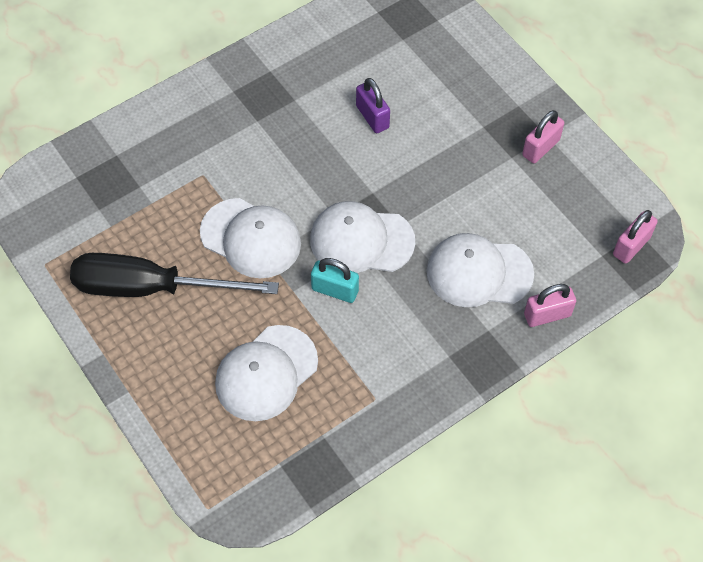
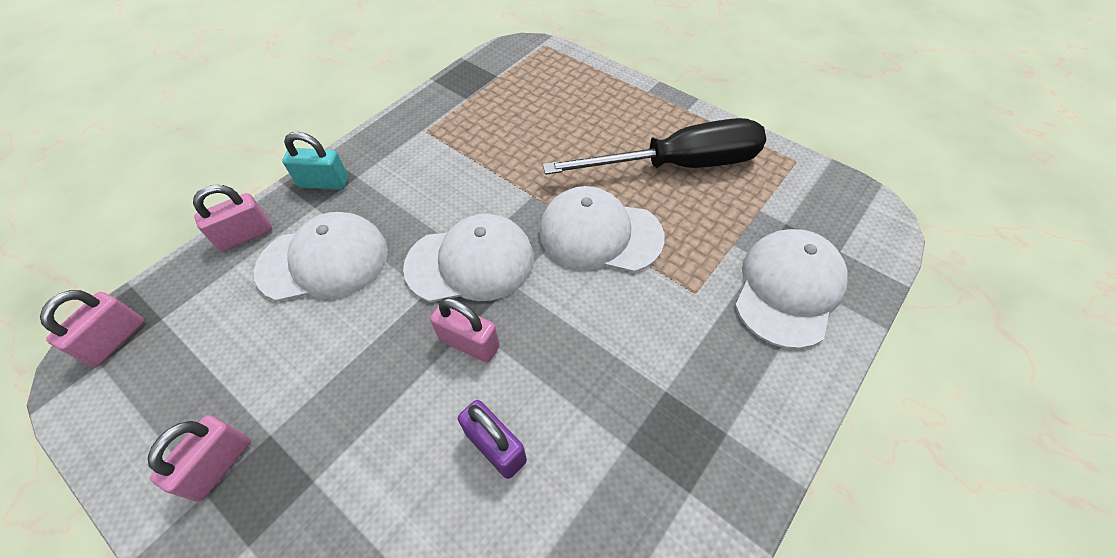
camera: 165 degrees right, 5 degrees down
white cap [215,325,318,421] -> white cap moved to [735,229,848,349]
turquoise padlock [311,258,359,303] -> turquoise padlock moved to [282,132,349,190]
none -> pink padlock [430,298,500,363]

